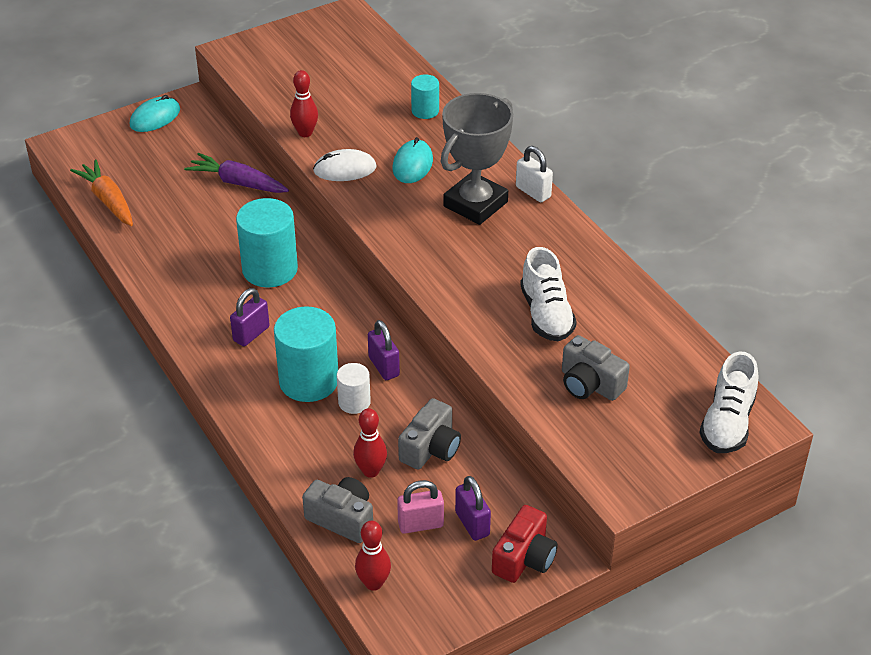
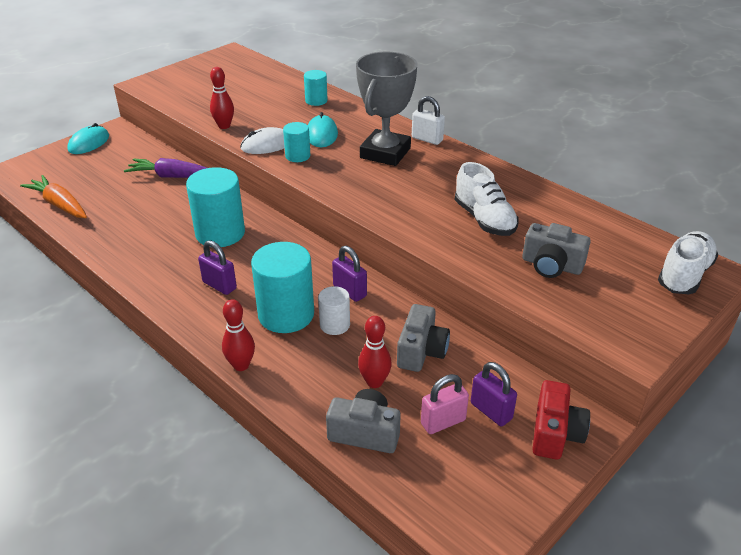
camera: 15 degrees left, 5 degrees down
purple padlock [230,288,270,346] -> purple padlock turned 75 degrees counterclockwise [198,240,237,295]
red bowling pin [355,521,391,591] -> red bowling pin moved to [222,299,255,371]
white shoe [699,352,758,453] -> white shoe turned 150 degrees counterclockwise [658,231,718,294]
none -> turquoise cylinder [283,122,310,162]

